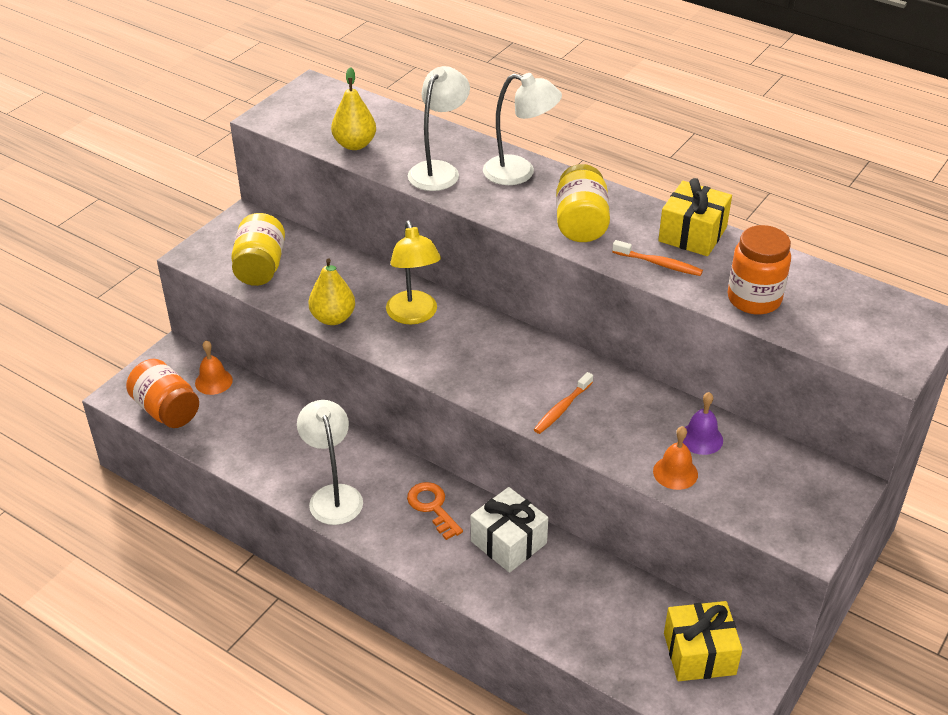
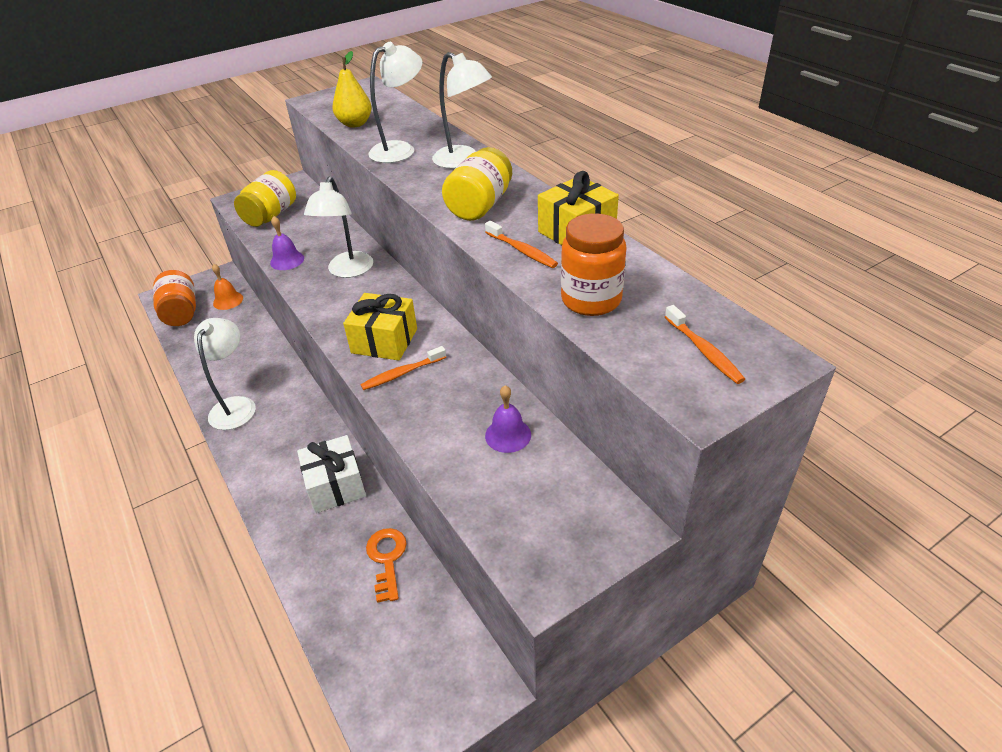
camera: 25 degrees right, 0 degrees up
yellow pear [308,259,355,325] -> purple bell [270,216,304,270]
yellow lamp [386,221,441,324] -> white lamp [304,176,373,278]
orange key [407,482,463,540] -> orange key moved to [366,528,407,603]
orange bell [653,426,698,490] -> none
yellow gift [664,601,743,681] -> yellow gift moved to [343,293,417,360]
none -> orange toothbrush [665,305,745,384]

